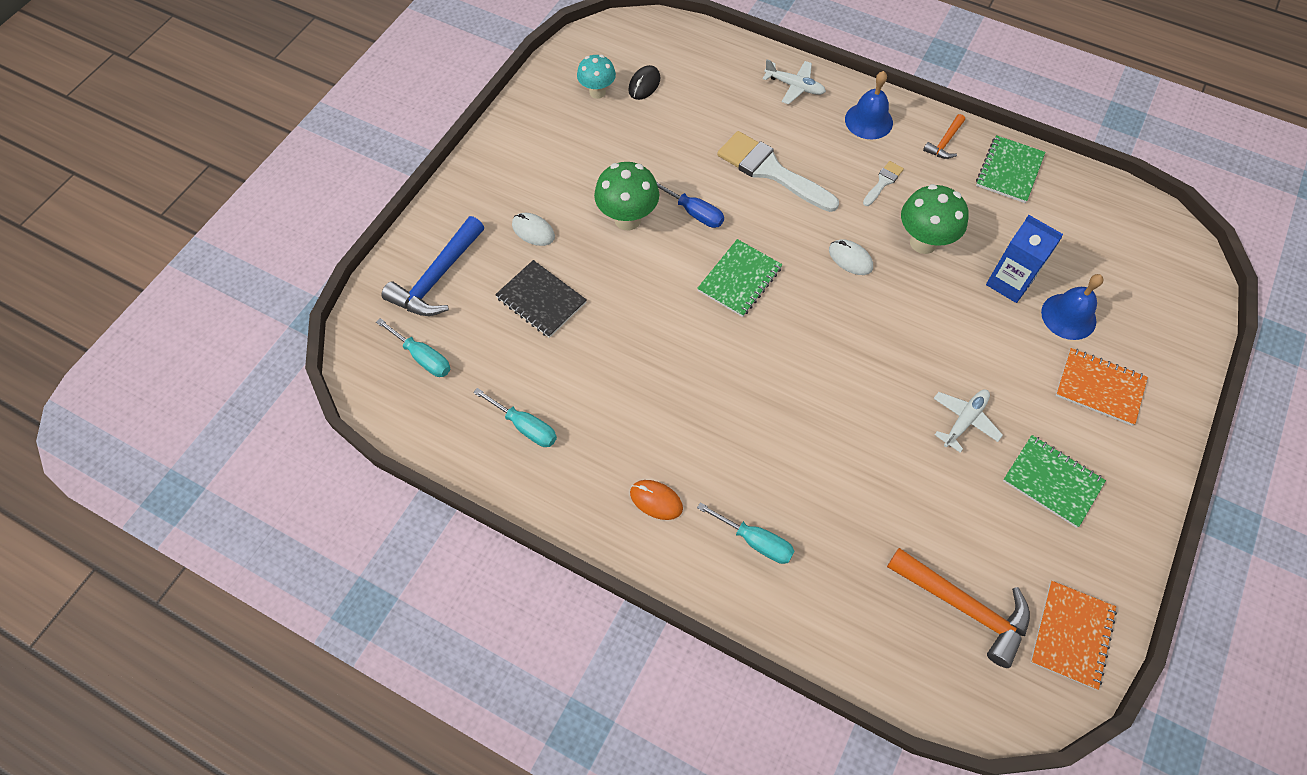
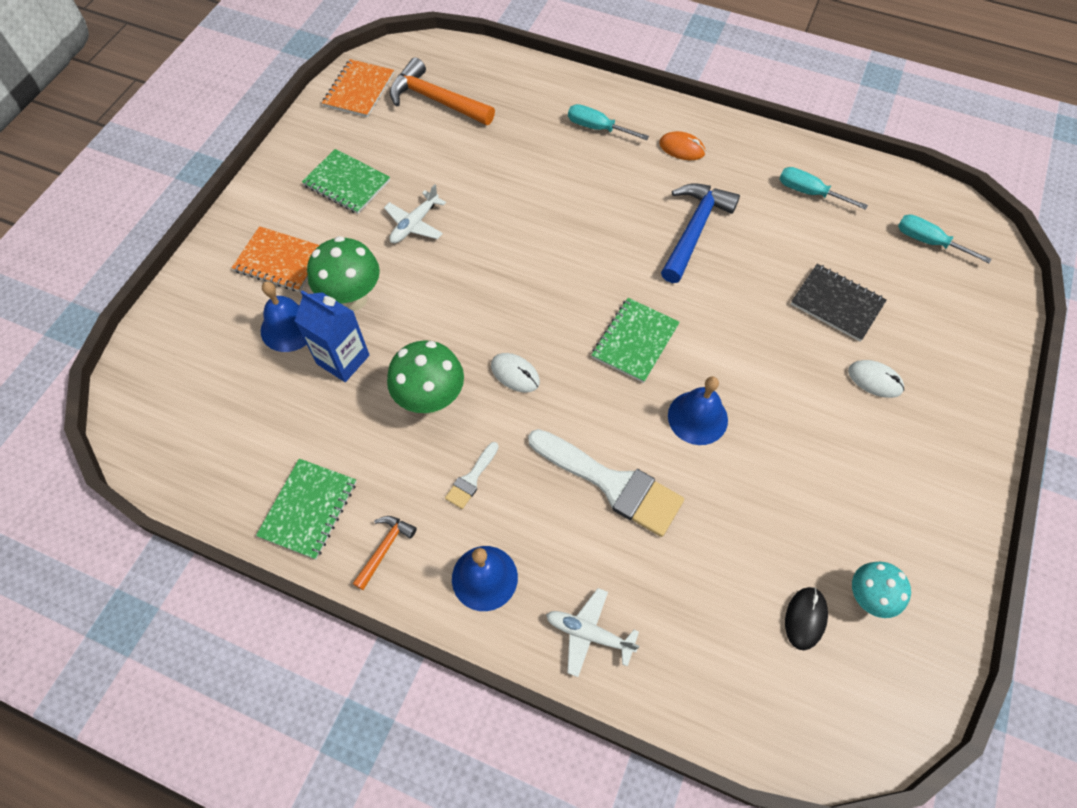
camera: 175 degrees right, 0 degrees up
blue hammer [382,216,484,316] -> blue hammer moved to [661,183,740,283]
green mushroom [594,162,659,230] -> green mushroom moved to [307,236,380,311]
blue screwdriver [656,181,724,228] -> blue bell [668,376,728,445]

